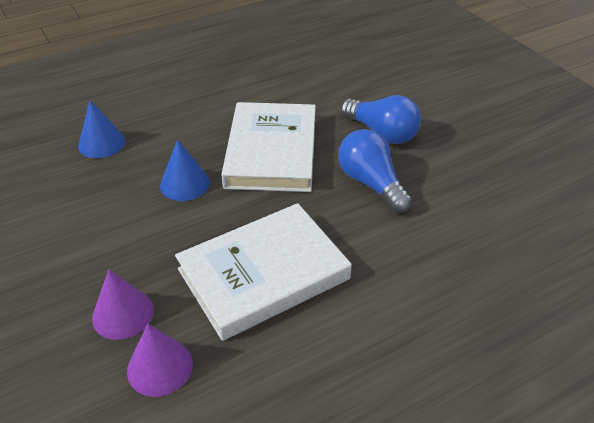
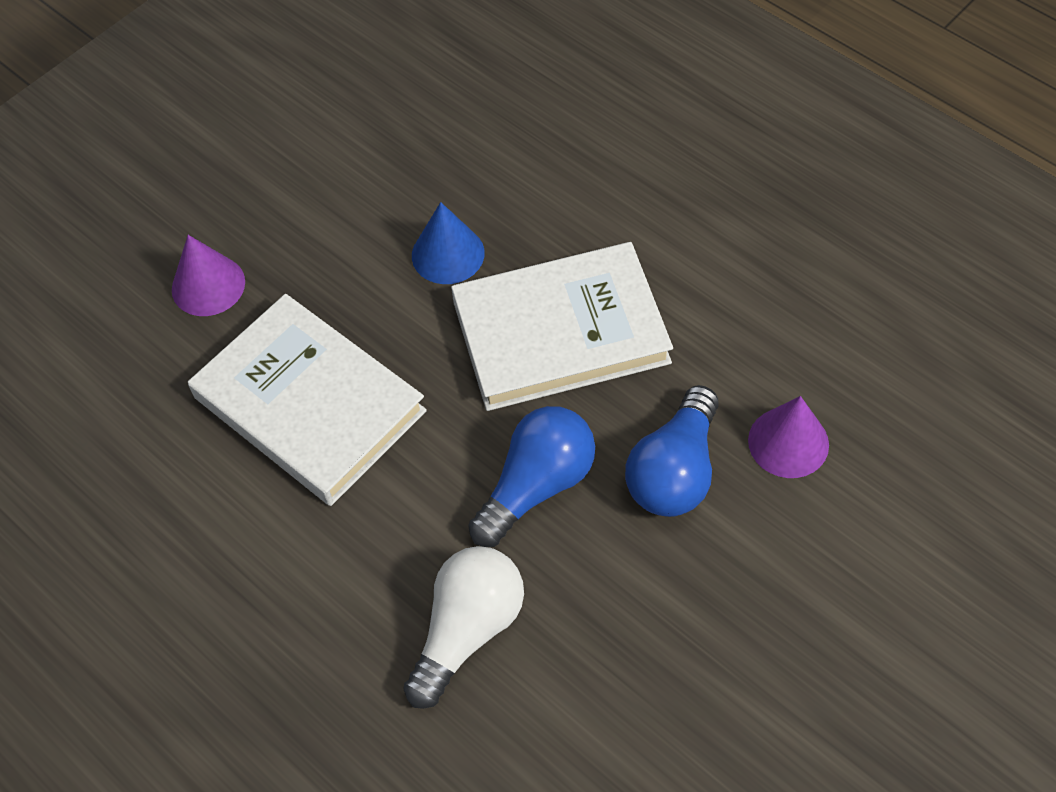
camera: 75 degrees right, 15 degrees up
blue cone [78,100,126,158] -> none
purple cone [127,324,193,397] -> purple cone moved to [748,396,829,478]
none -> white light bulb [403,546,524,709]

